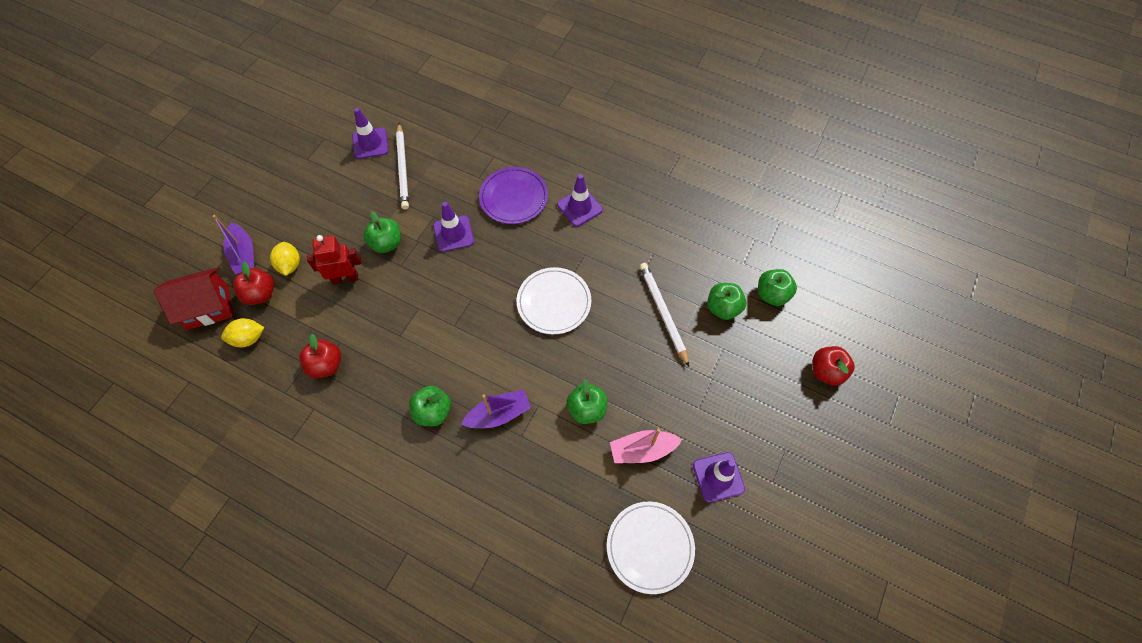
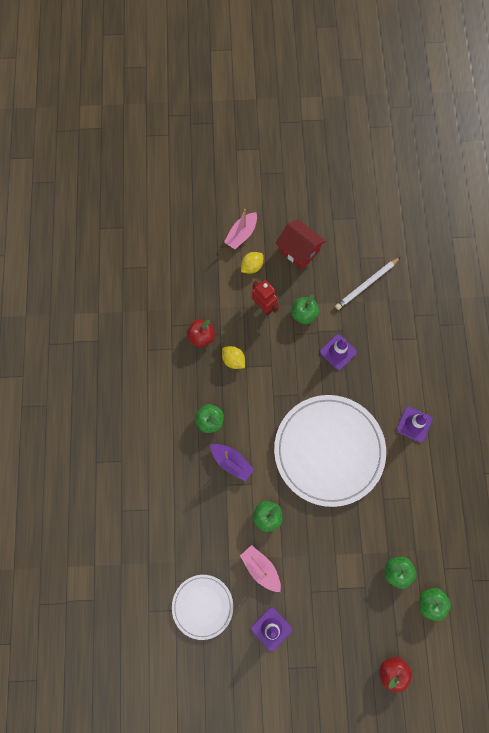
camera: 60 degrees right, 10 degrees up
red house [153,267,233,330] -> red house moved to [275,220,326,269]
purple boat [213,215,254,275] -> pink boat [224,209,257,249]
yellow lemon [221,318,264,347] -> yellow lemon moved to [222,346,245,369]
red apple [233,262,274,305] -> none
purple traffic cone [352,108,389,159] -> none
purple plate [479,167,548,224] -> none
white plate [517,267,591,334] -> white plate [274,395,386,507], size x1.92
white pencil [640,263,689,367] -> none

